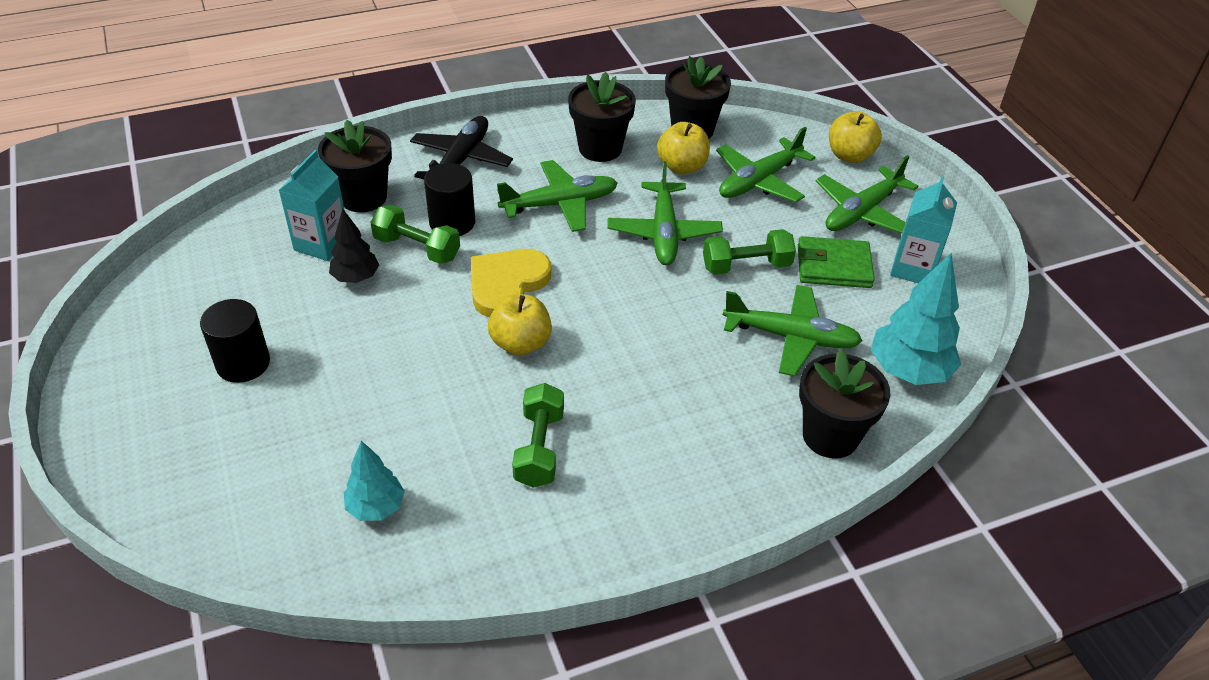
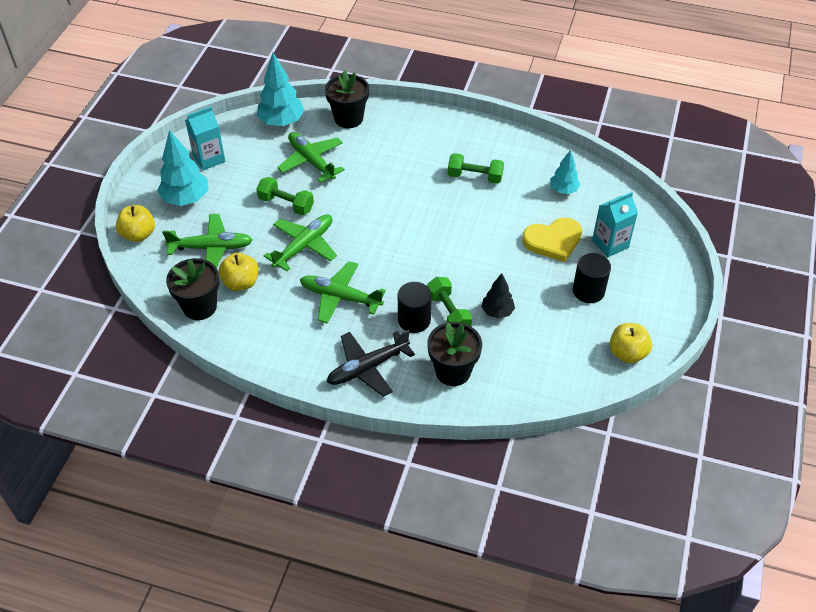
camera: 140 degrees left, 5 degrees up
turquoise carton [279,150,345,261] -> turquoise carton moved to [592,192,638,257]
yellow heart [471,249,551,317] -> yellow heart moved to [522,217,582,262]
yellow apple [488,294,552,356] -> yellow apple moved to [609,323,652,363]
green dumbbell [512,383,564,488] -> green dumbbell turned 60 degrees clockwise [448,153,504,184]
black flower pot [568,72,636,162] -> none
green wallet [798,236,875,288] -> none
green plane [816,155,918,234] -> turquoise tree [157,130,209,206]

